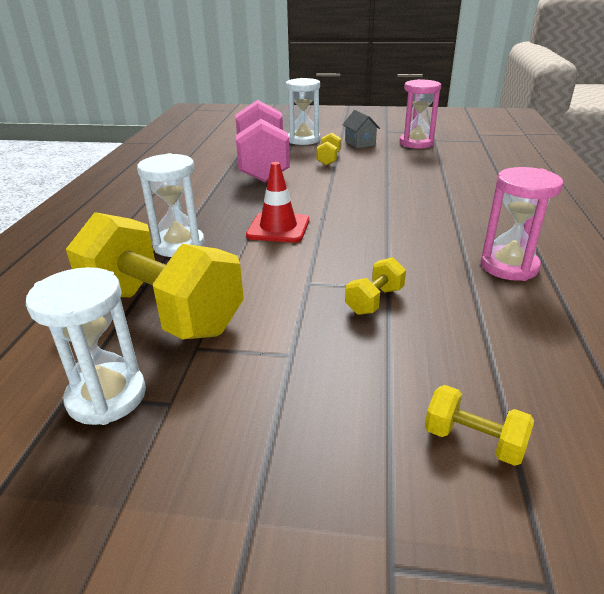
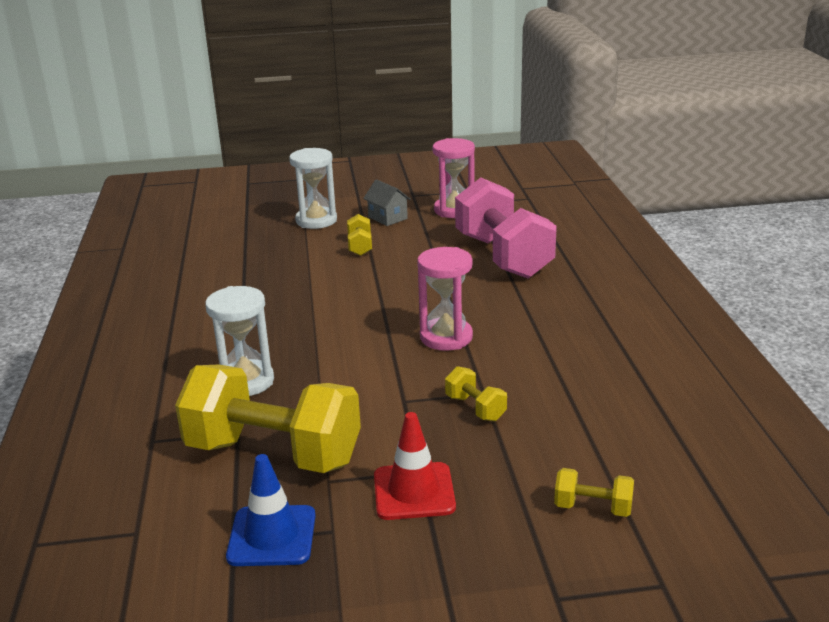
camera: 15 degrees left, 5 degrees down
white hourglass [26,267,146,425] -> blue traffic cone [226,454,316,566]
pink dumbbell [236,100,290,183] -> pink dumbbell moved to [455,178,557,278]
red traffic cone [246,162,309,243] -> red traffic cone moved to [374,412,456,520]
yellow dumbbell [345,257,406,315] -> yellow dumbbell turned 60 degrees counterclockwise [445,366,507,421]
pink hourglass [480,167,563,281] -> pink hourglass moved to [417,247,473,351]

